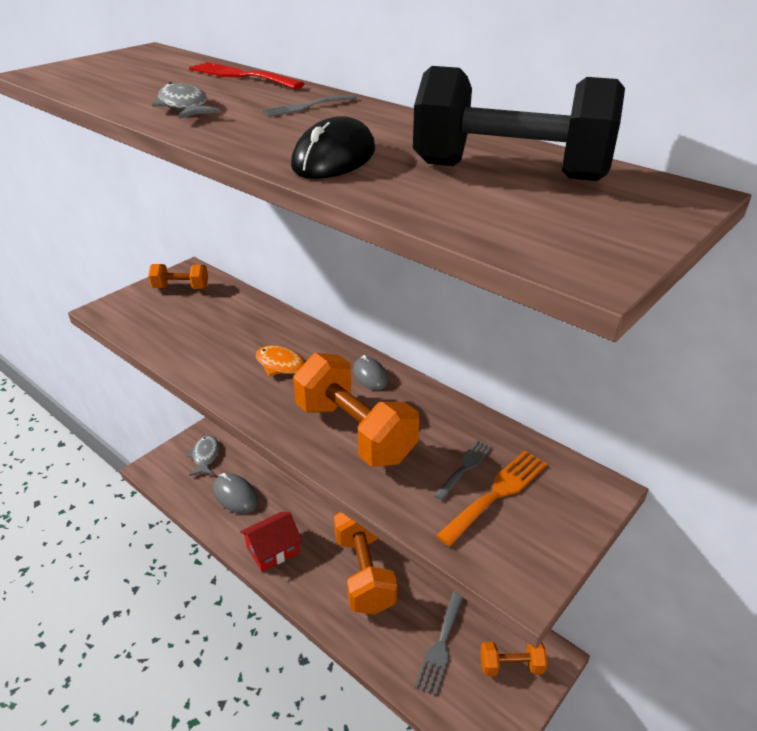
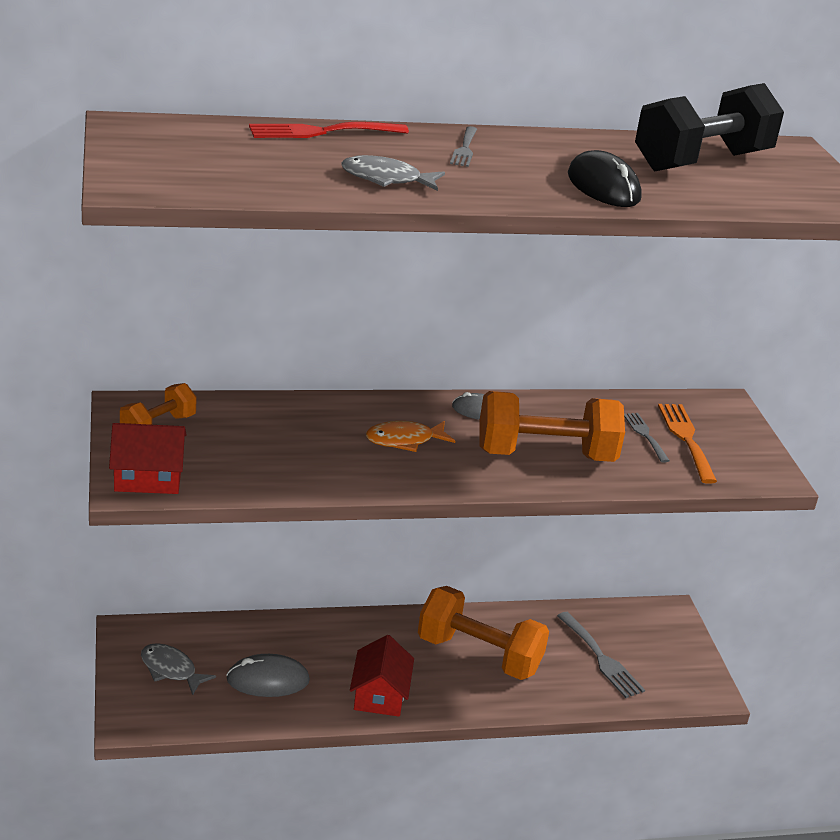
camera: 55 degrees left, 5 degrees down
orange dumbbell [480,642,547,676] -> none
none -> red house [109,423,187,494]

